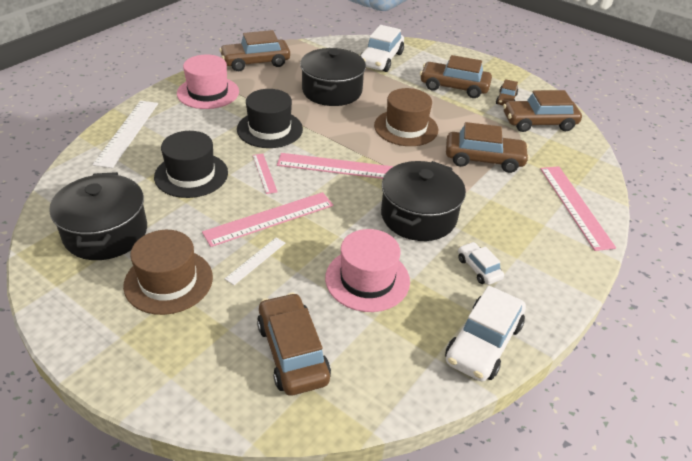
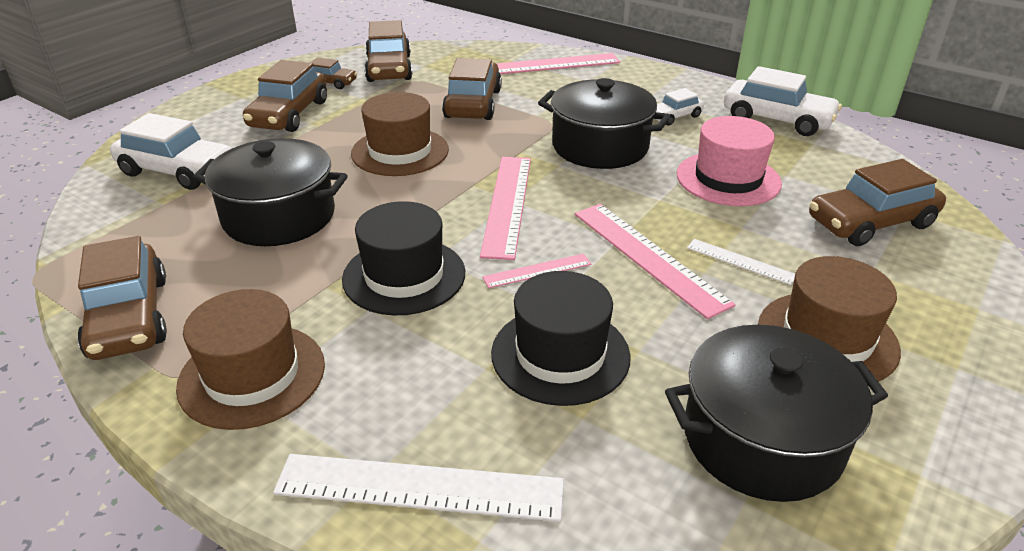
camera: 90 degrees left, 5 degrees down
pink hat [177,54,239,109] -> brown hat [176,289,325,430]

